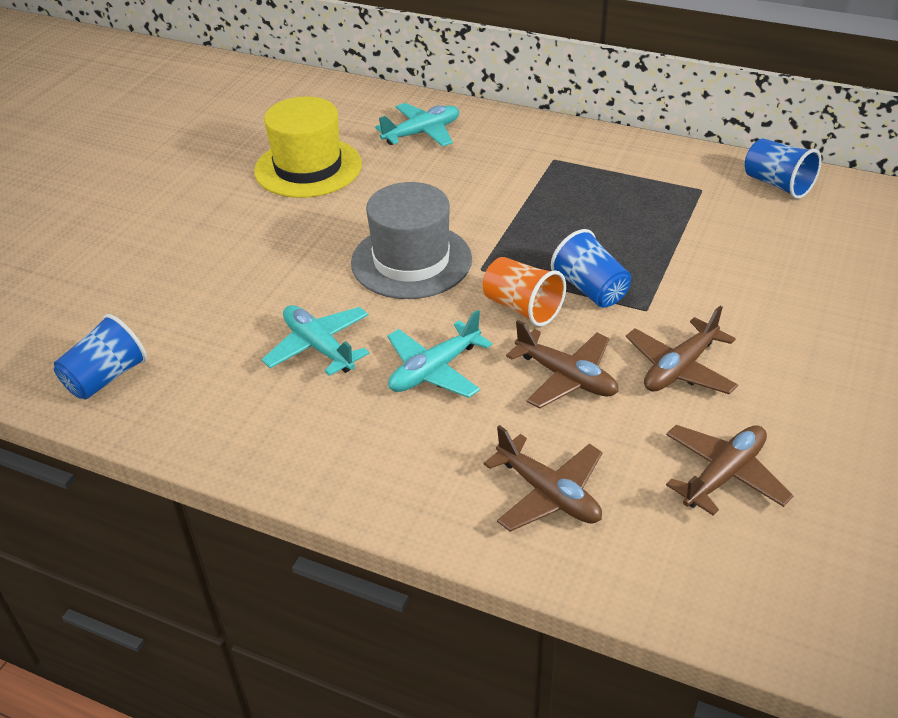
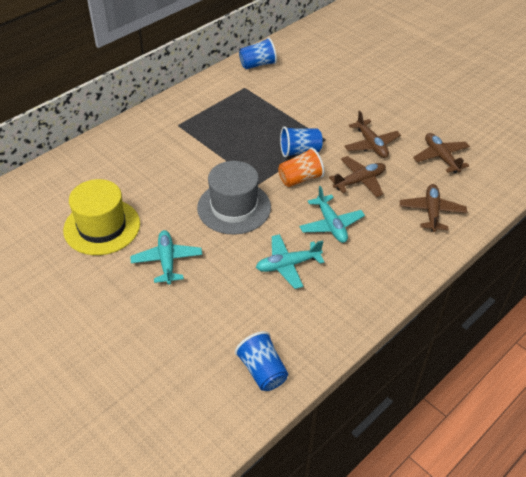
camera: 70 degrees left, 5 degrees up
turquoise plane [375,103,459,147] -> turquoise plane moved to [130,230,202,285]
brown plane [483,425,603,532] -> brown plane turned 60 degrees counterclockwise [400,184,467,232]

